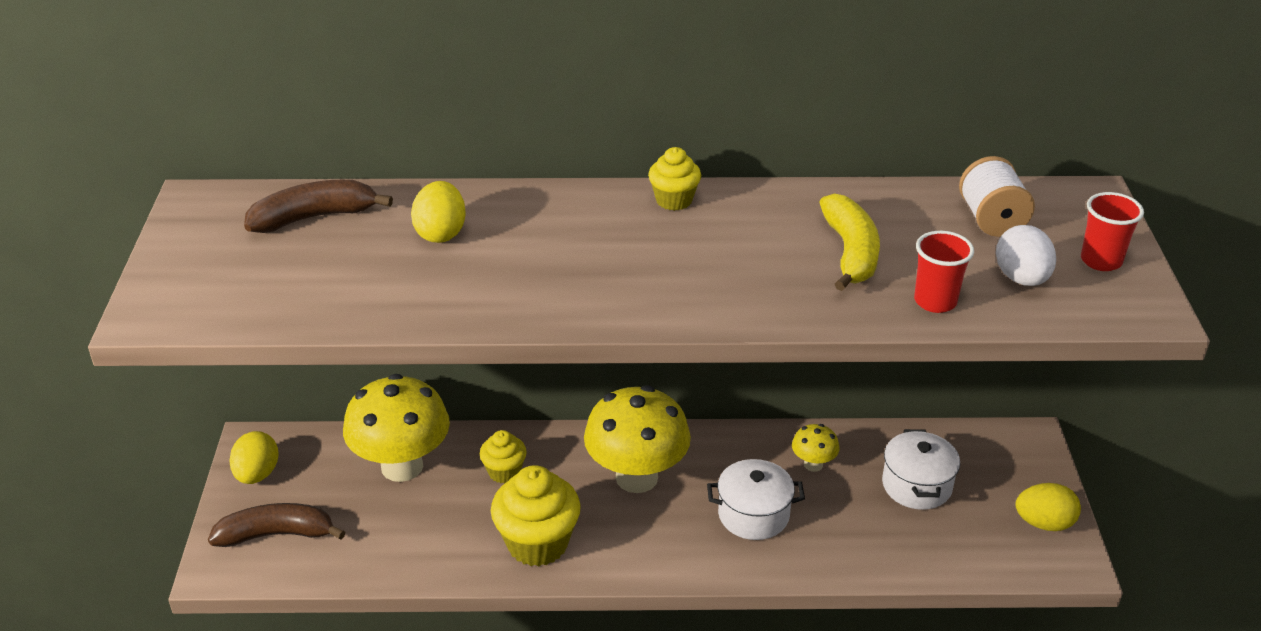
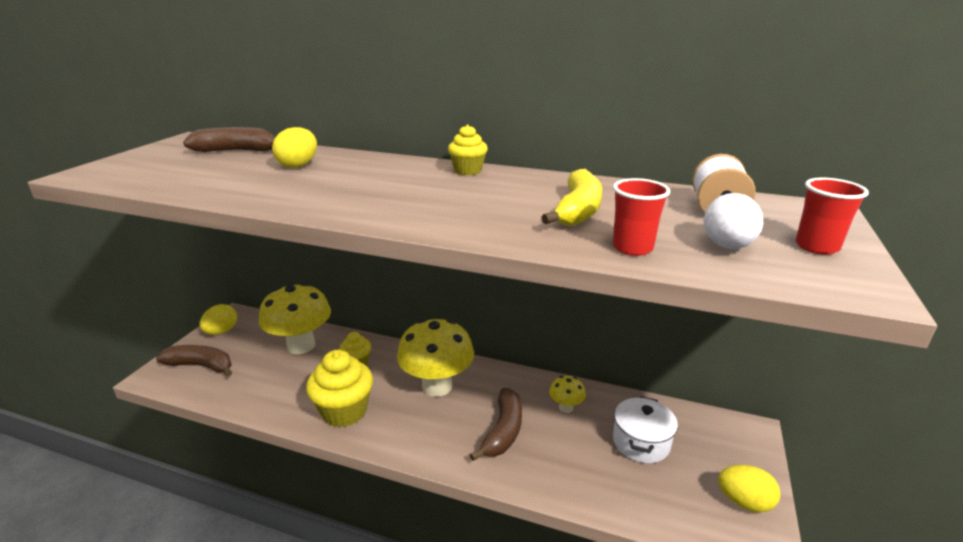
camera: 20 degrees right, 10 degrees down
white pot [707,459,805,540] -> brown banana [470,388,522,461]

